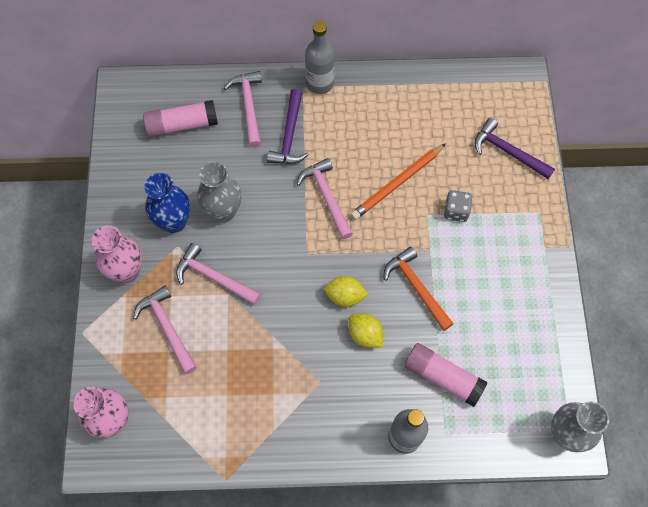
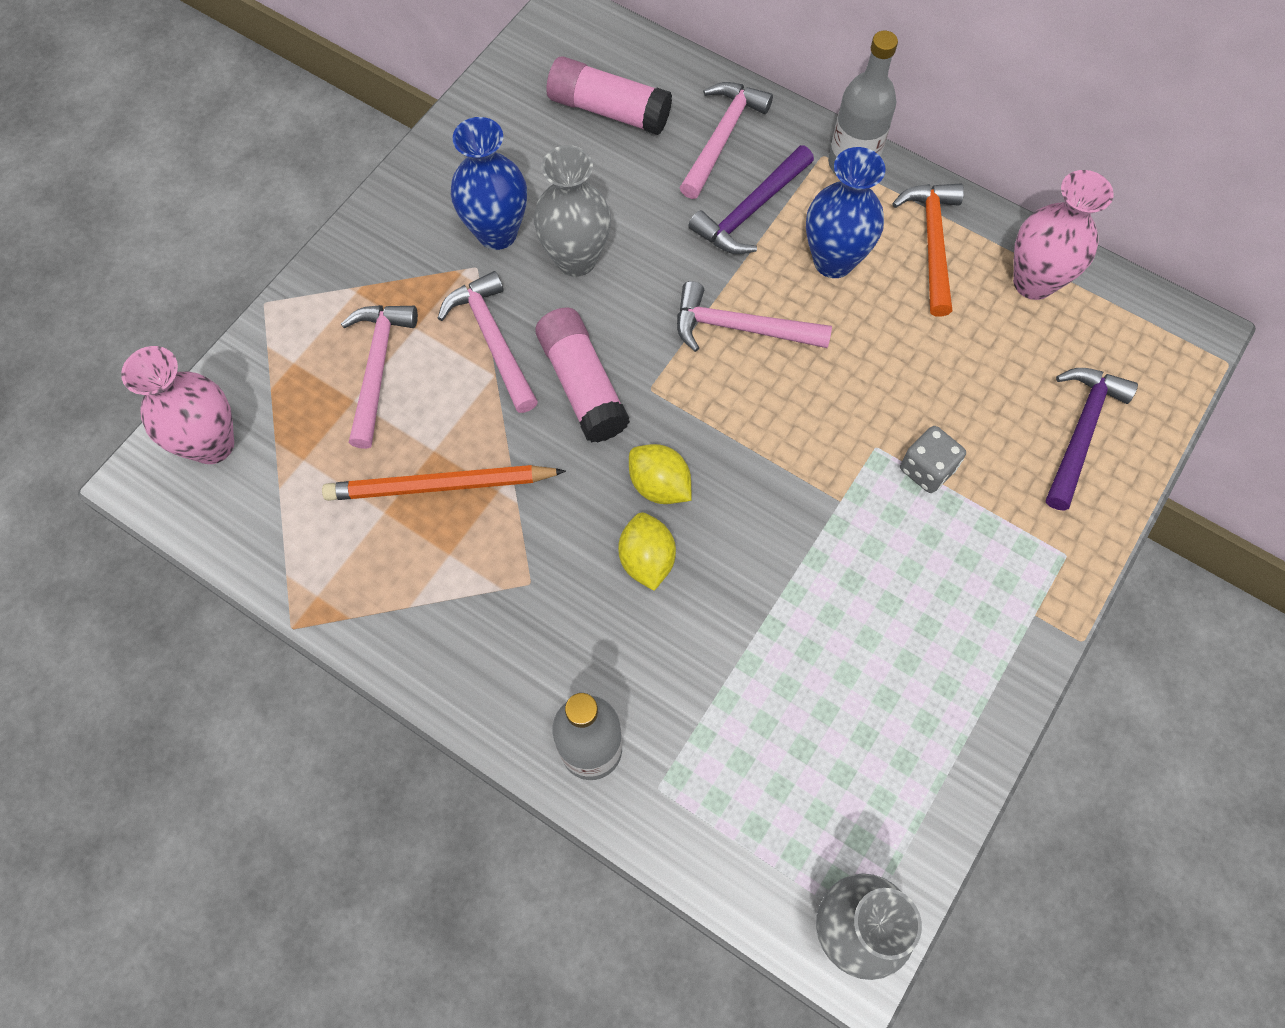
camera: 35 degrees right, 0 degrees up
pink vase [92,226,142,283] -> pink vase moved to [1013,170,1114,300]
pink hammer [297,158,353,240] -> pink hammer turned 90 degrees counterclockwise [677,281,832,352]
orange pencil [350,143,446,220] -> orange pencil moved to [322,465,566,501]
orange hammer [384,247,454,331] -> orange hammer moved to [892,184,964,317]
pink glue stick [404,343,488,407] -> pink glue stick moved to [535,308,630,442]
purple hammer [474,118,555,179] -> purple hammer turned 45 degrees clockwise [1046,368,1138,511]
none -> blue vase [806,147,886,278]

